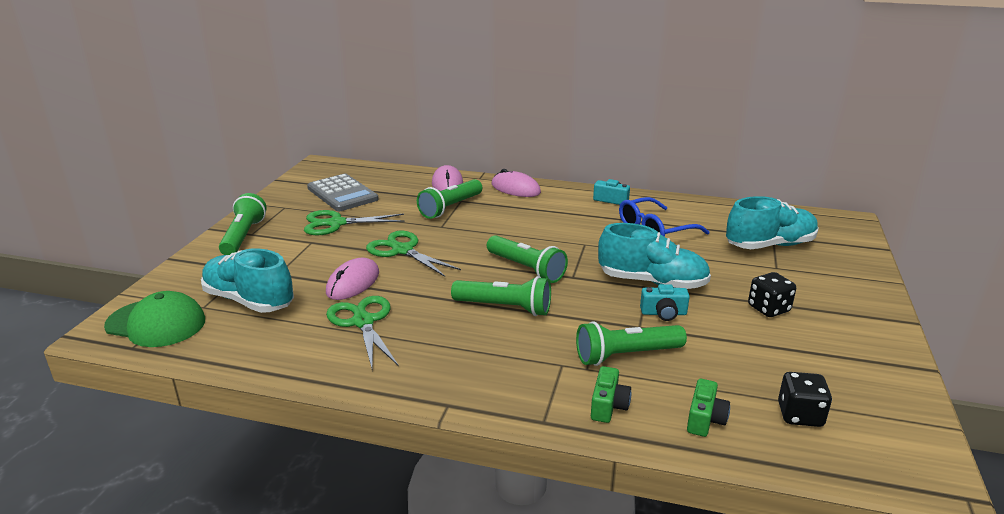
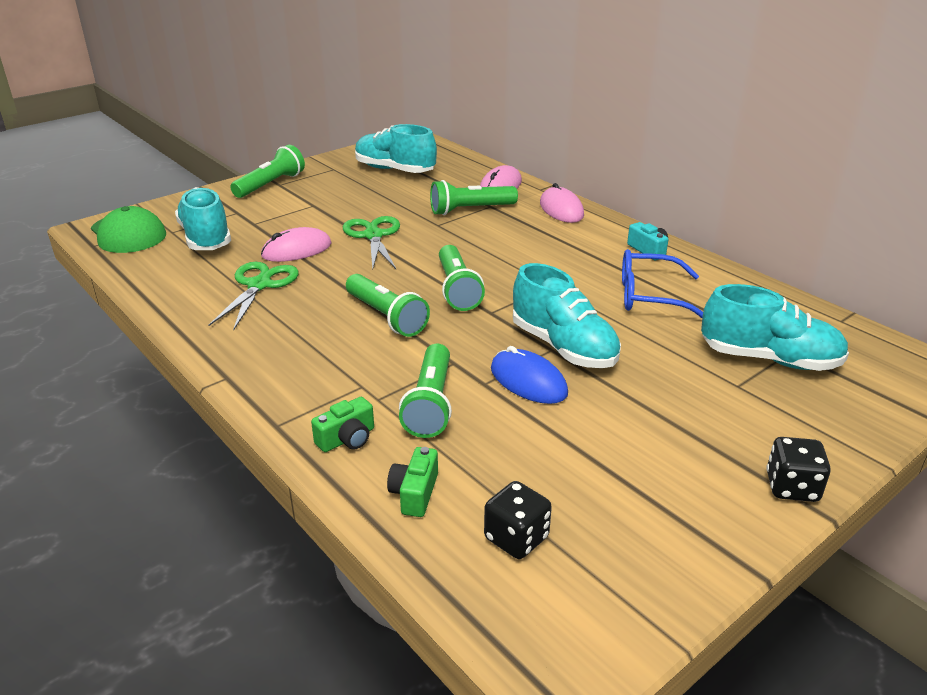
camera: 35 degrees right, 5 degrees up
green scissors [304,210,405,235] -> none
grey calculator [307,174,379,211] -> turquoise shoe [355,124,437,173]
green flashlight [576,321,687,366] -> green flashlight turned 105 degrees counterclockwise [399,344,452,438]
turquoise camera [640,284,690,321] -> blue mouse [491,346,568,404]
green camera [687,379,730,437] -> green camera turned 135 degrees clockwise [387,447,438,517]
black dice [748,272,796,317] -> black dice moved to [766,437,831,502]

